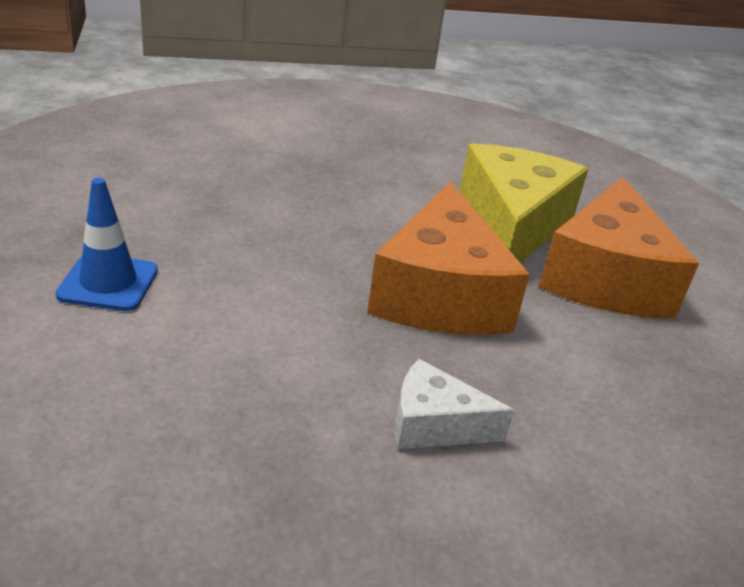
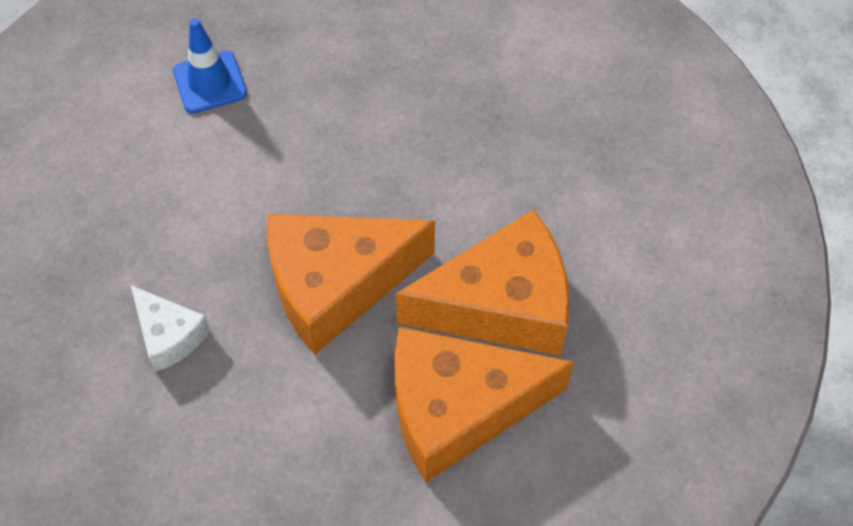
camera: 70 degrees right, 25 degrees up
white cheese [395,359,514,449] -> white cheese turned 150 degrees clockwise [131,285,210,372]
yellow cheese [459,144,588,263] -> orange cheese [396,209,570,356]

